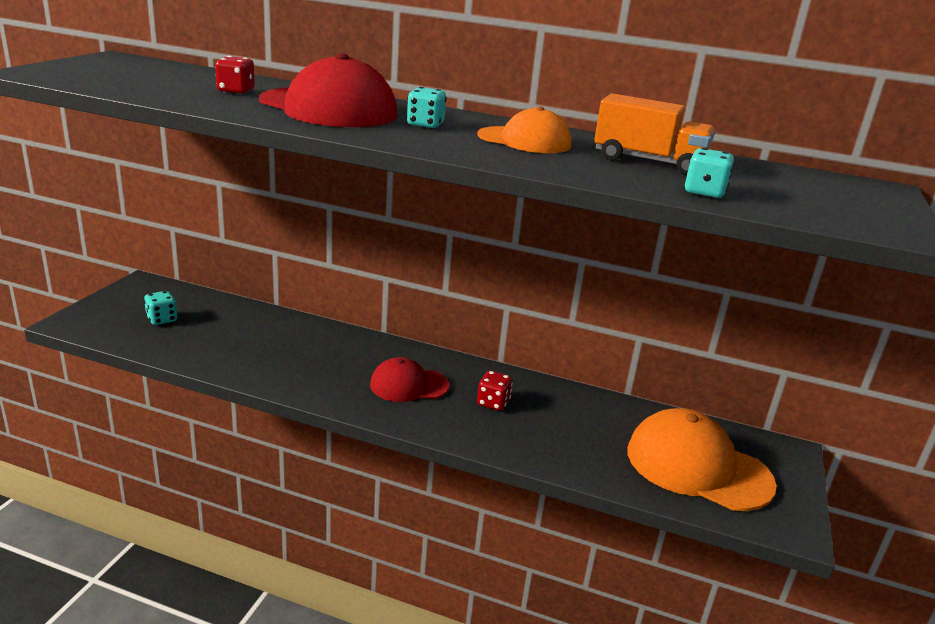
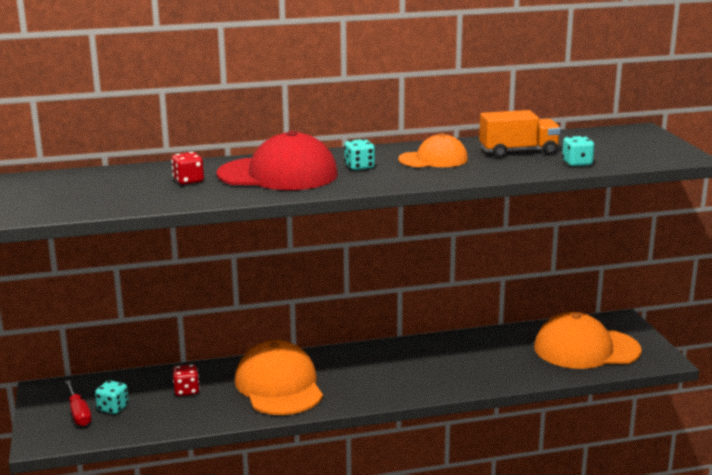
camera: 30 degrees left, 5 degrees down
red cap [370,357,449,402] -> none
red dice [477,371,513,411] -> red dice moved to [173,364,200,396]
none -> red screwdriver [65,380,91,426]
none -> orange cap [235,340,323,415]

